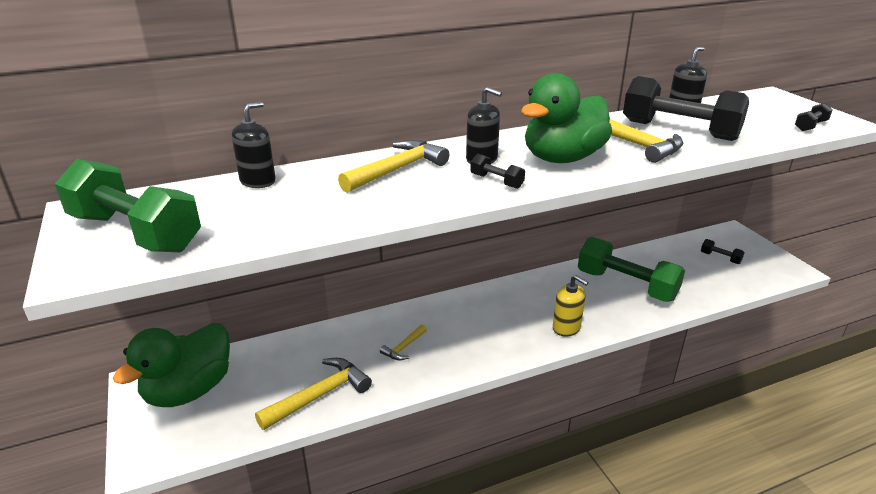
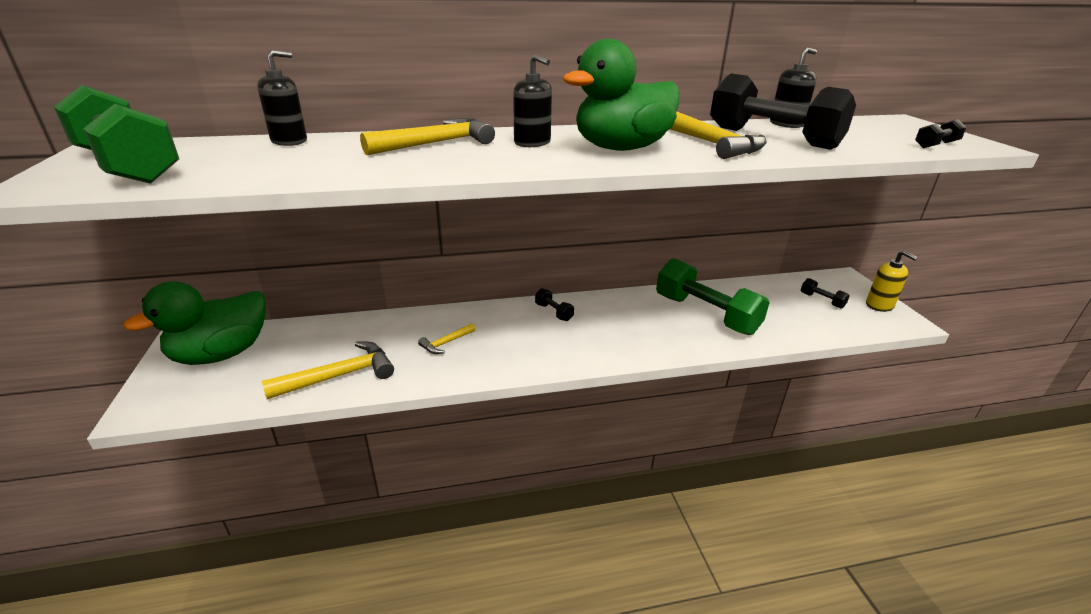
camera: 10 degrees right, 0 degrees up
black dumbbell [470,154,525,189] -> black dumbbell moved to [535,288,574,321]
yellow soap dispenser [553,275,589,337] -> yellow soap dispenser moved to [866,251,918,312]

